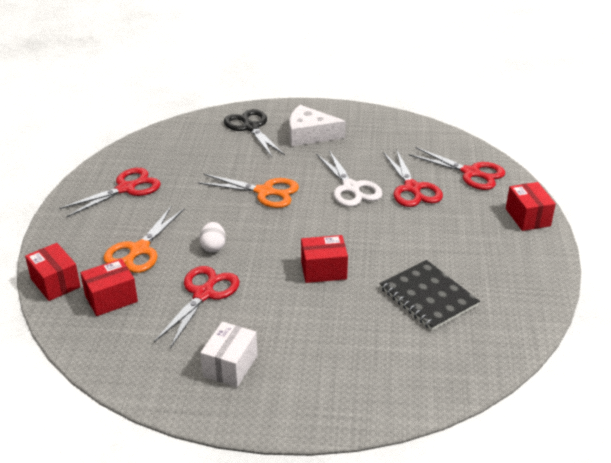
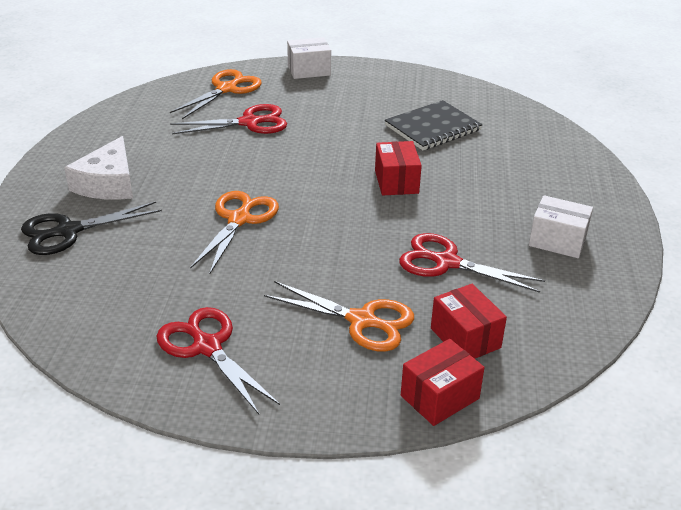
camera: 90 degrees left, 0 degrees up
white egg [199,222,226,252] -> none
white scissors [316,150,382,207] -> none
red scissors [409,147,505,190] -> orange scissors [170,69,262,119]
red box [506,182,556,231] -> white box [287,37,331,79]

